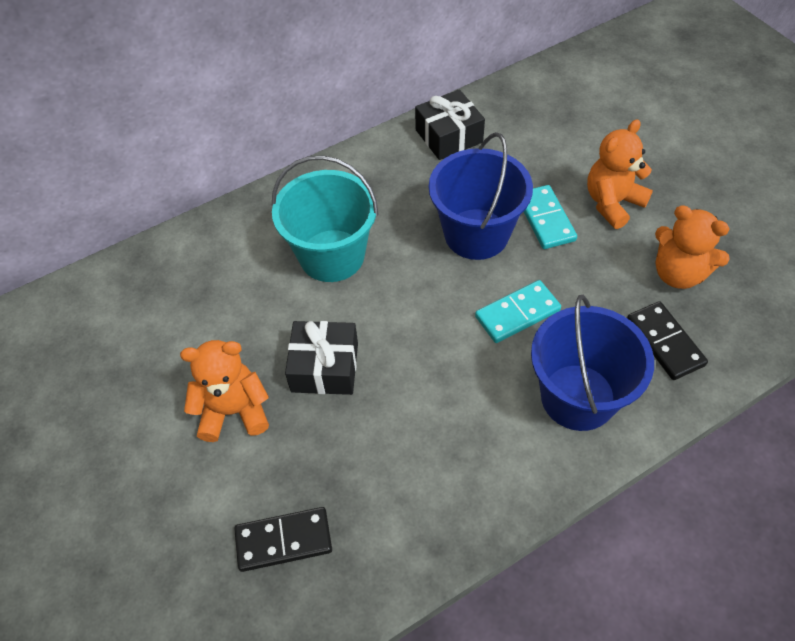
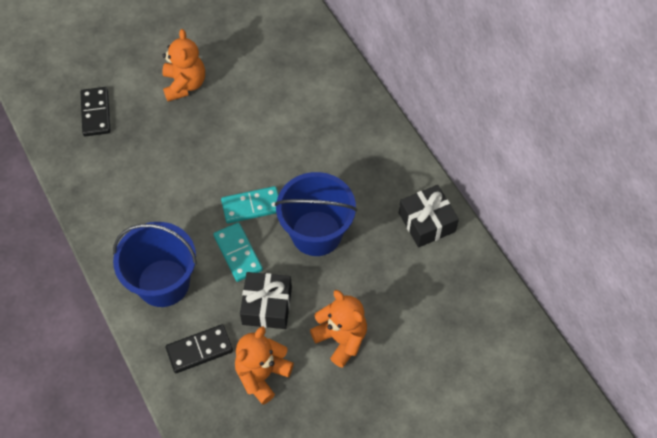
camera: 90 degrees right, 5 degrees up
turquoise bucket [272,155,379,282] -> none
black gift [285,321,358,395] -> black gift moved to [240,272,292,329]
turquoise domino [524,185,577,249] -> turquoise domino moved to [221,186,279,224]

